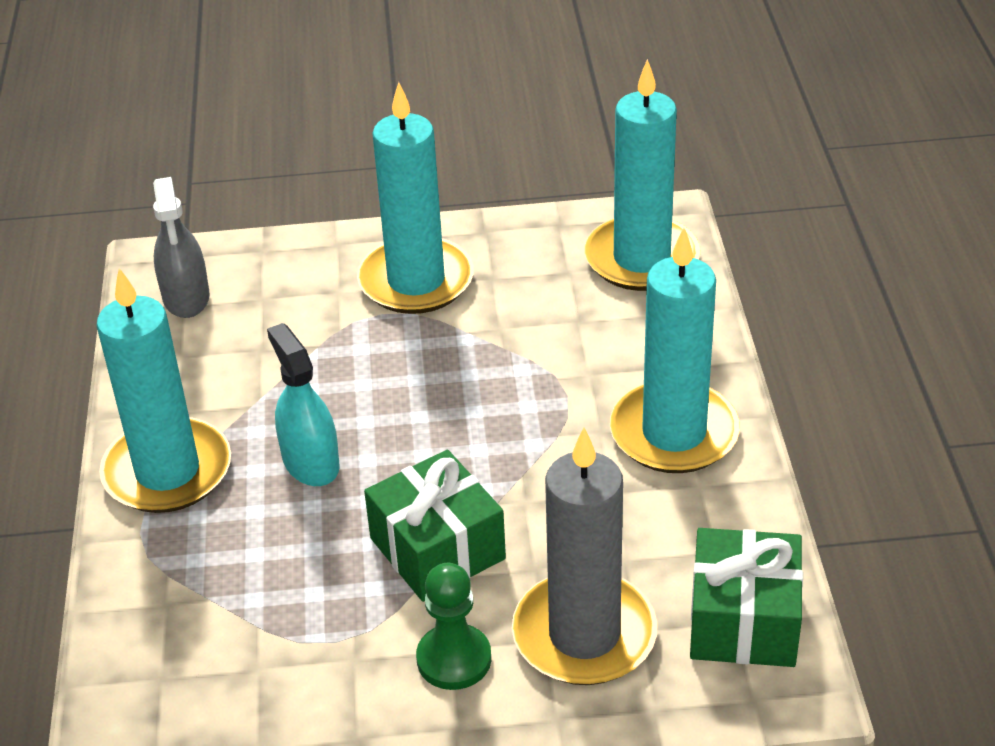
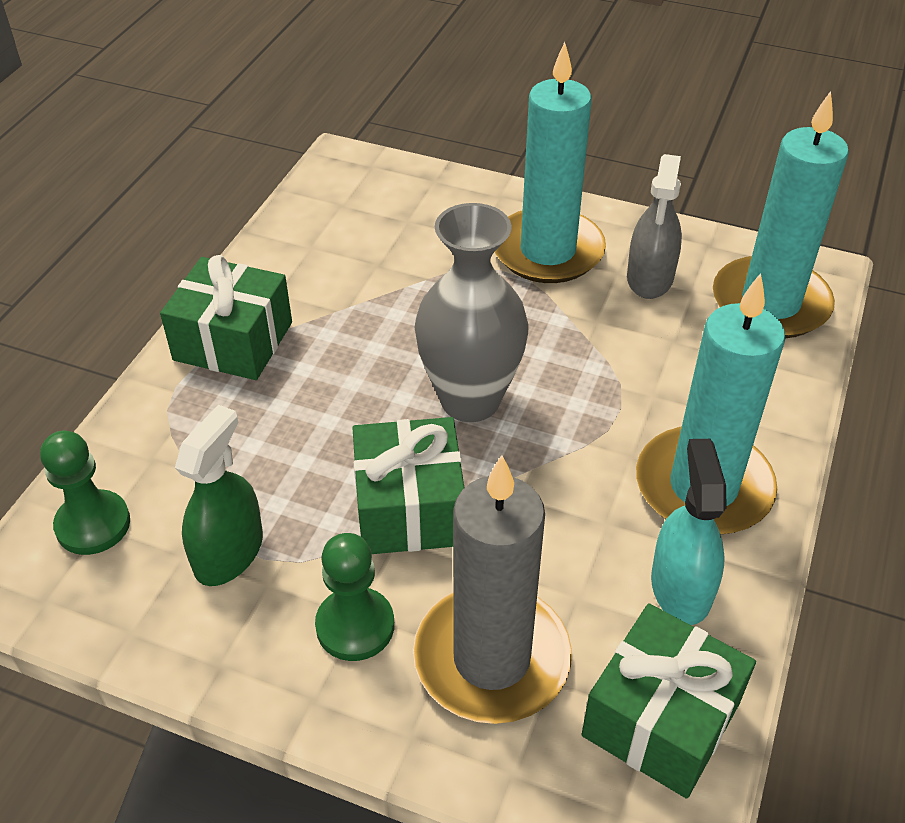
camera: 25 degrees right, 5 degrees up
turquoise candle [96,268,231,513] -> green gift [160,255,292,380]
grey spray bottle [153,177,209,318] -> grey spray bottle moved to [627,154,682,299]
turquoise spray bottle [267,323,340,486] -> turquoise spray bottle moved to [651,439,726,625]
none -> green pawn [40,431,130,555]
none -> green spray bottle [175,405,263,586]
none -> grey vase [415,203,529,422]

